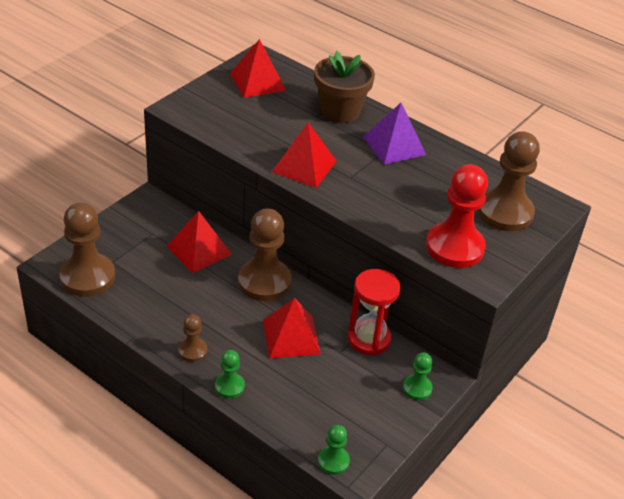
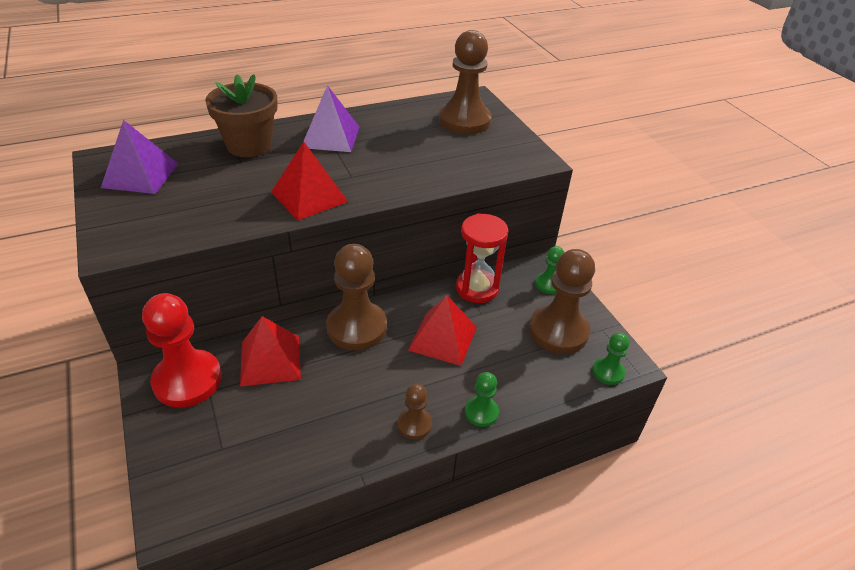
camera: 60 degrees left, 0 degrees up
brown pawn [59,202,115,297] -> brown pawn moved to [529,249,595,354]
red pyramid [230,39,286,98] -> purple pyramid [101,120,179,194]
red pawn [426,165,488,268] -> red pawn moved to [142,293,222,408]

